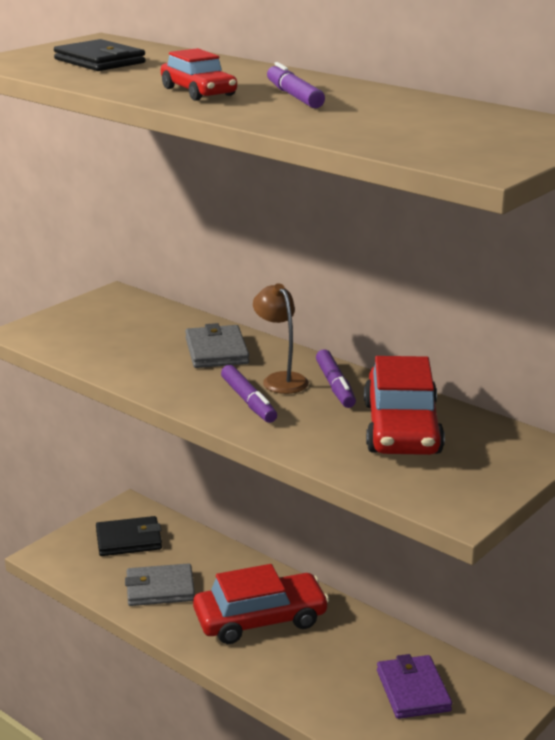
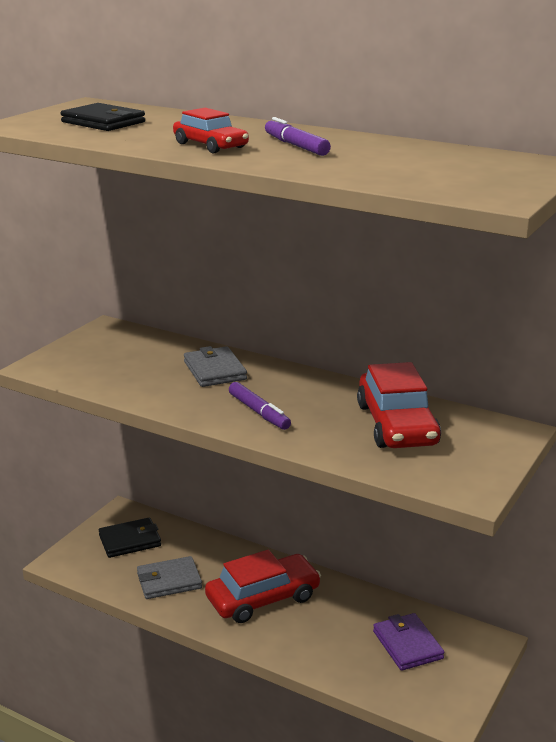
camera: 10 degrees left, 0 degrees up
brown lamp [253,283,309,394] -> none
purple marker [316,349,356,408] -> none

